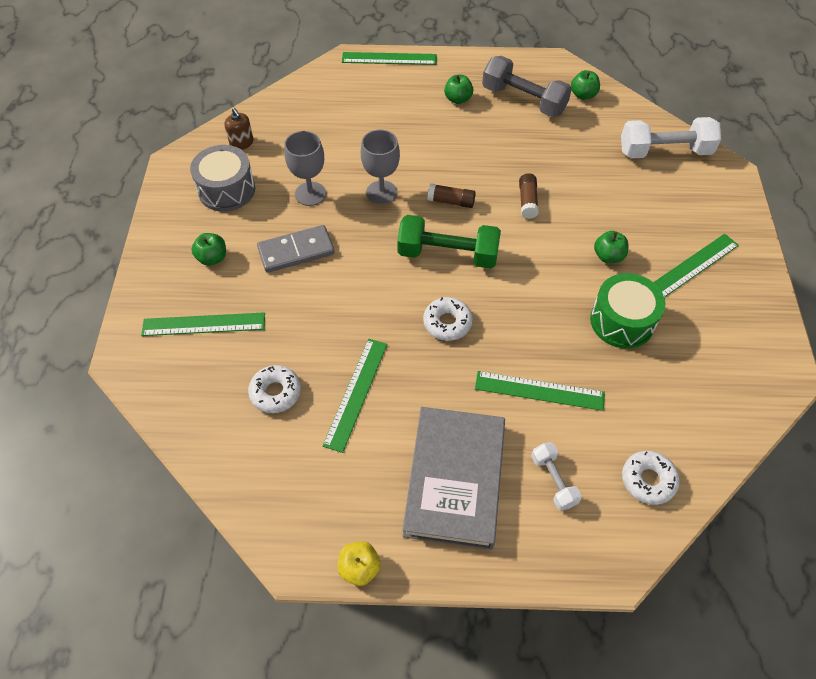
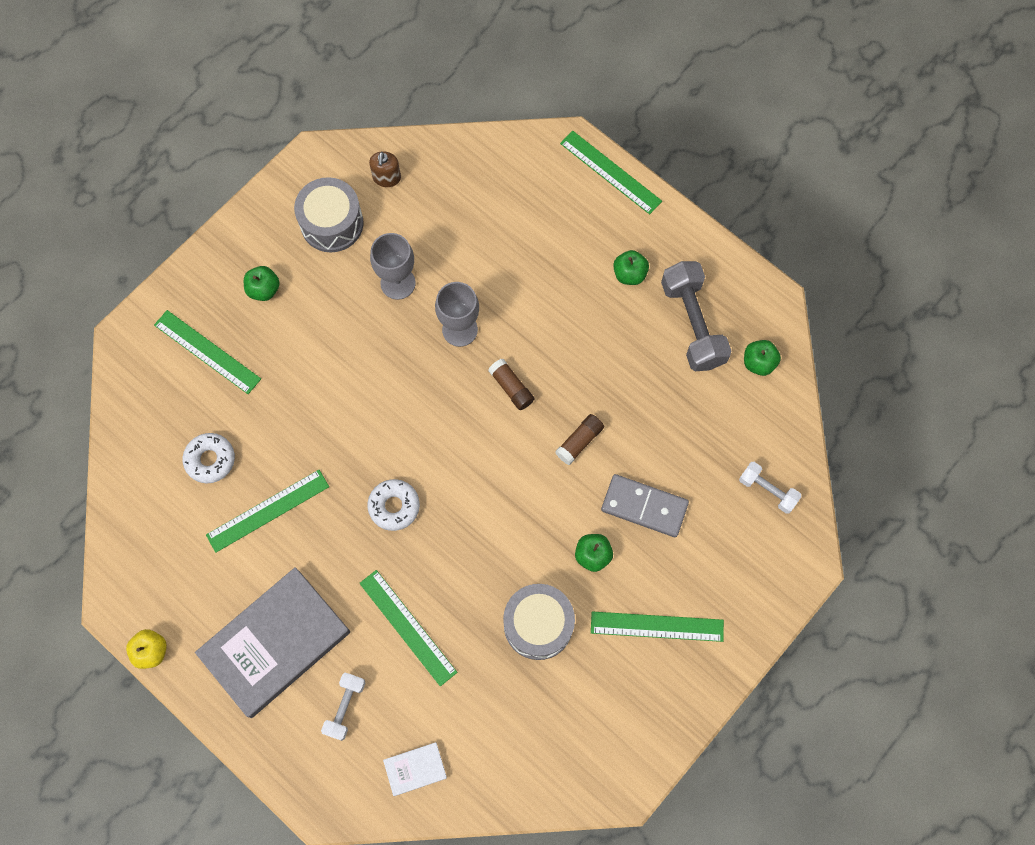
camera: 40 degrees right, 15 degrees up
grey domino [257,225,335,273] -> grey domino moved to [601,474,689,537]
green dumbbell [397,215,501,268] -> none
green drum [590,273,665,349] -> grey drum [503,584,575,660]
white dumbbell [621,117,721,159] -> white dumbbell [739,462,802,514], size x0.55
white donut [622,451,680,505] -> white book [383,742,447,796]

